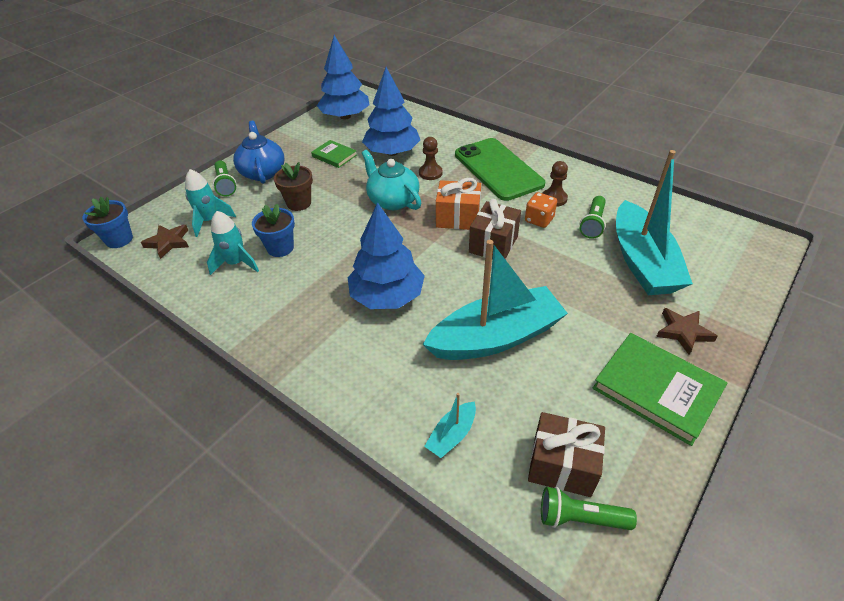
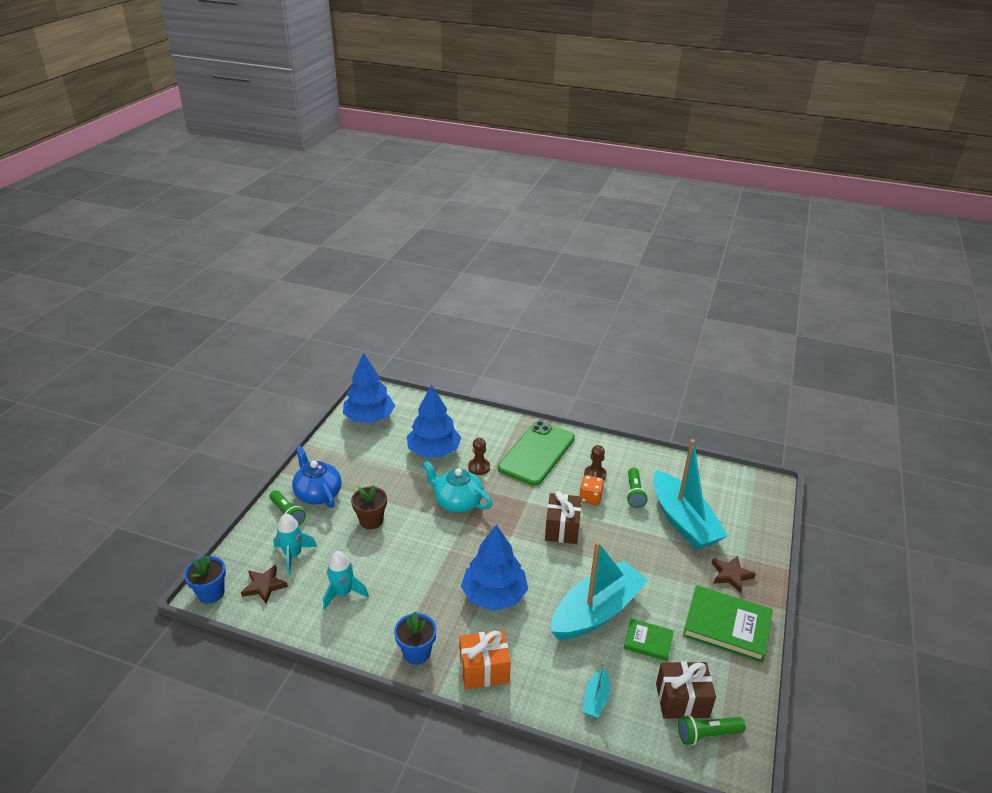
camera: 20 degrees left, 10 degrees down
blue flower pot [252,204,295,257] -> blue flower pot moved to [394,611,437,665]
green book [311,140,357,168] -> green book moved to [624,619,674,661]
orange gift [436,178,481,230] -> orange gift moved to [459,630,511,689]
green phone [455,138,545,201] -> green phone turned 75 degrees clockwise [498,421,575,486]

